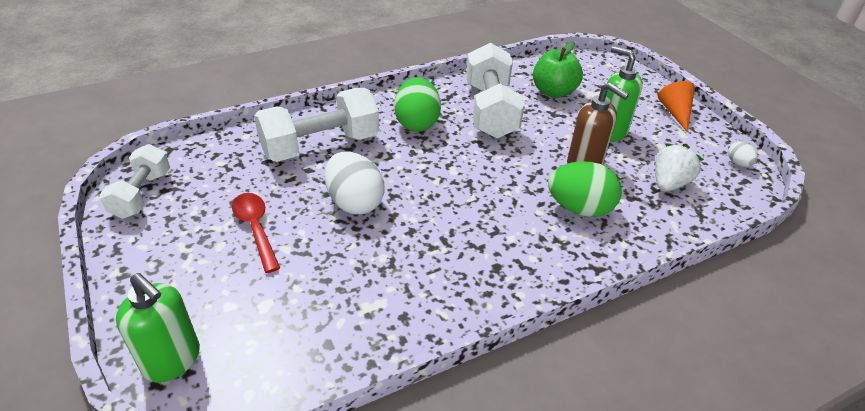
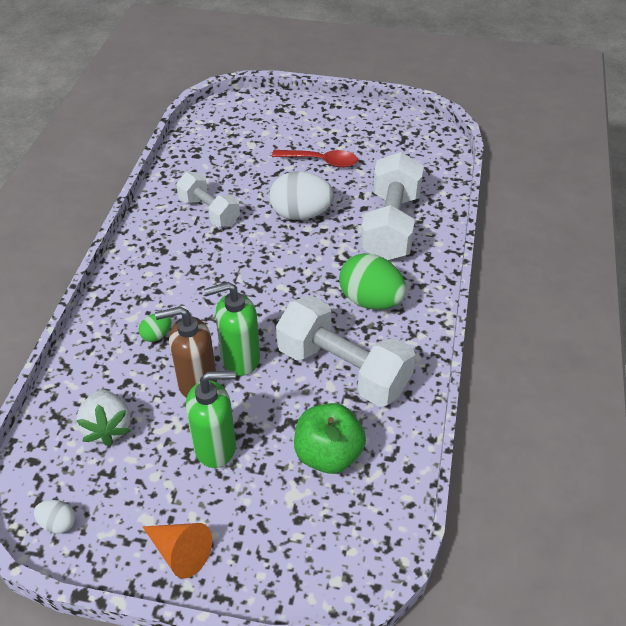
camera: 130 degrees right, 5 degrees up
white dumbbell [99,144,170,219] -> white dumbbell moved to [176,172,240,227]
green soap dispenser [116,273,200,382] -> green soap dispenser moved to [204,282,260,376]
green egg [548,161,622,217] -> green egg [139,314,172,342], size x0.48

